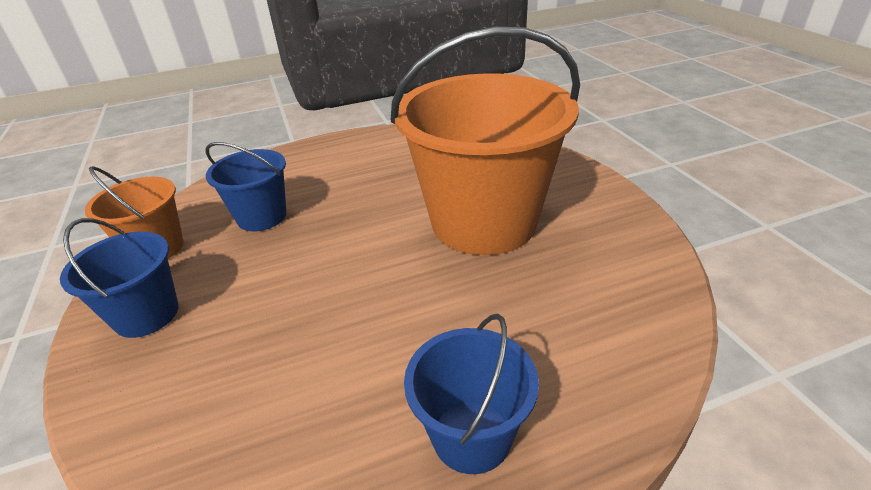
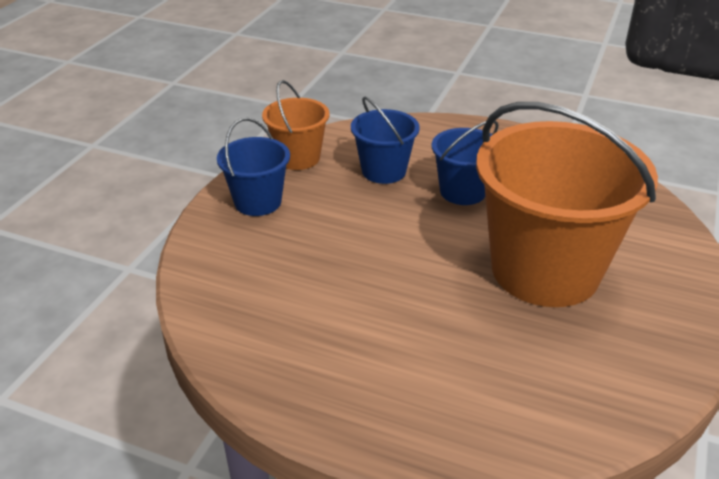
camera: 40 degrees right, 0 degrees up
blue bucket [404,314,539,474] -> blue bucket moved to [432,121,499,205]

